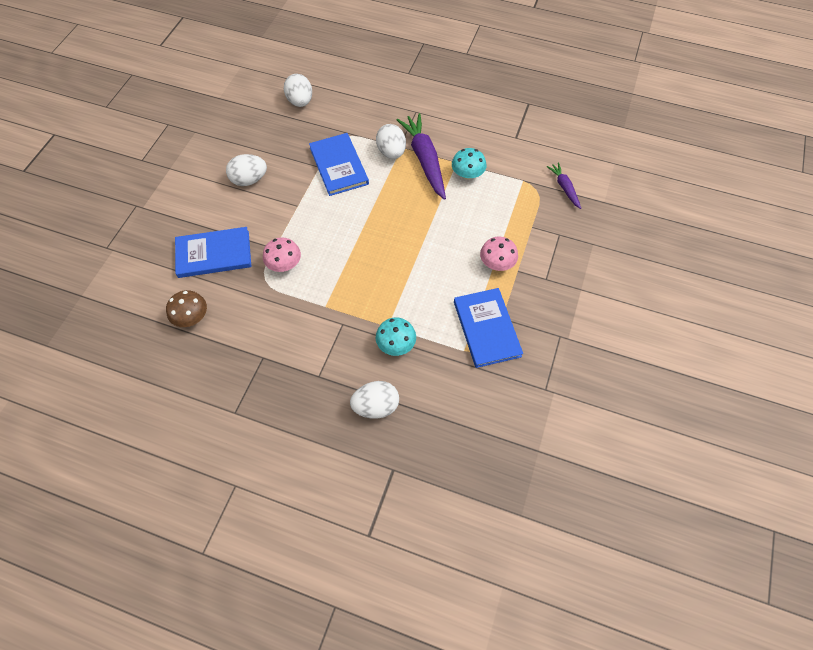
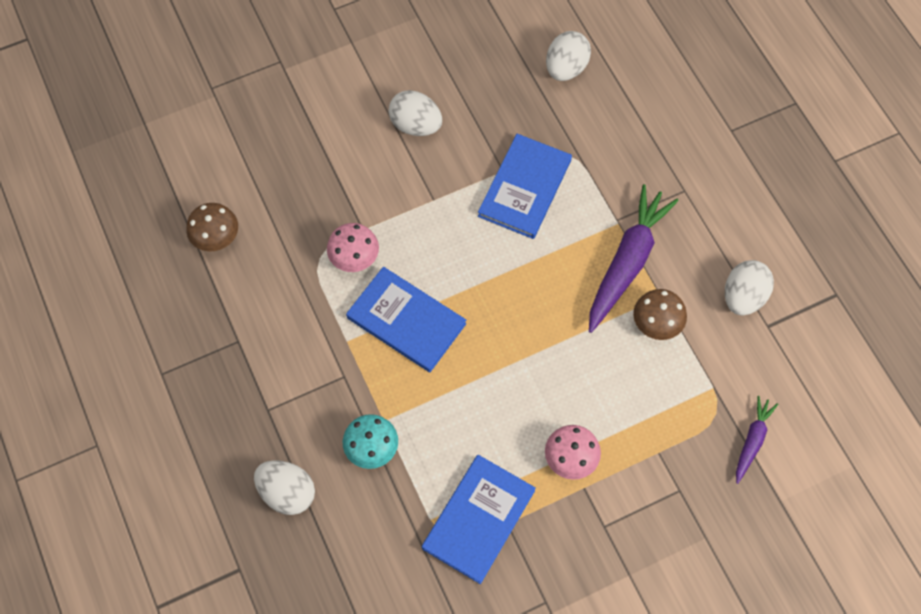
camera: 45 degrees right, 5 degrees up
blue book [175,227,251,278] -> blue book moved to [346,267,466,372]
white egg [376,124,406,159] -> white egg moved to [725,260,774,316]
turquoise mushroom [452,148,486,180] -> brown mushroom [633,289,687,340]

